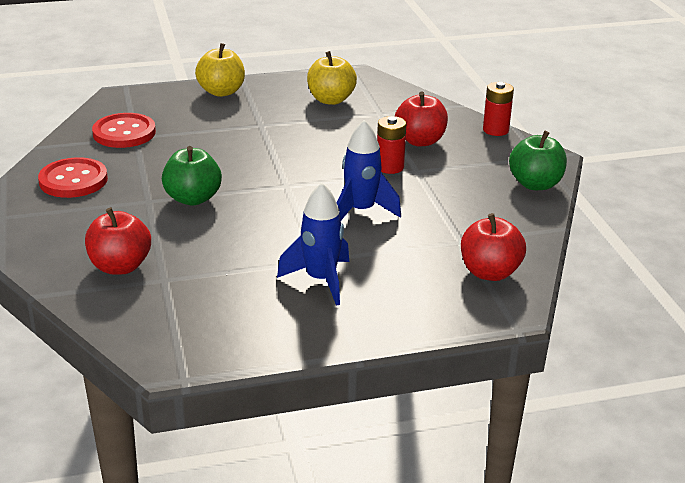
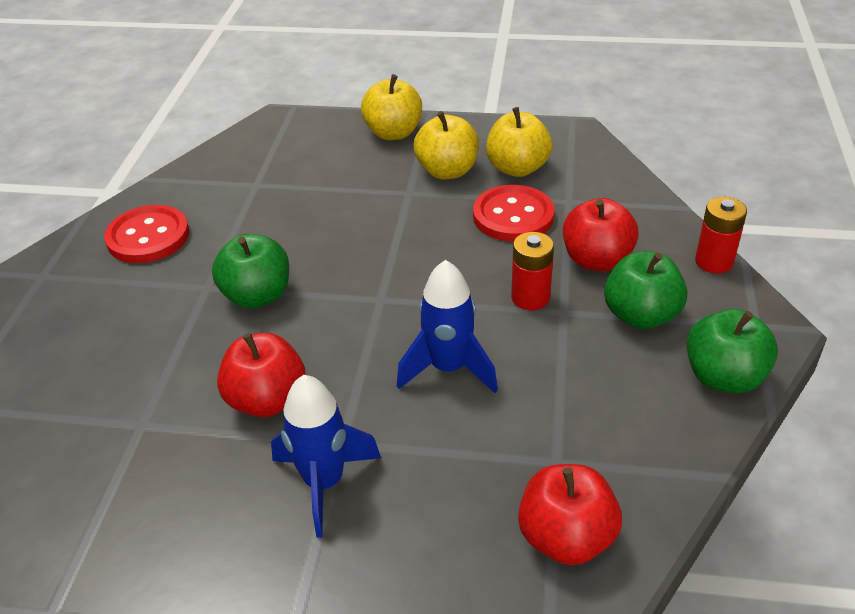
camera: 25 degrees right, 10 degrees up
red apple [85,207,151,275] -> red apple moved to [217,332,305,417]
red button [92,113,156,148] -> red button moved to [473,185,555,242]
none -> yellow apple [414,111,479,179]
none -> green apple [604,251,687,329]

